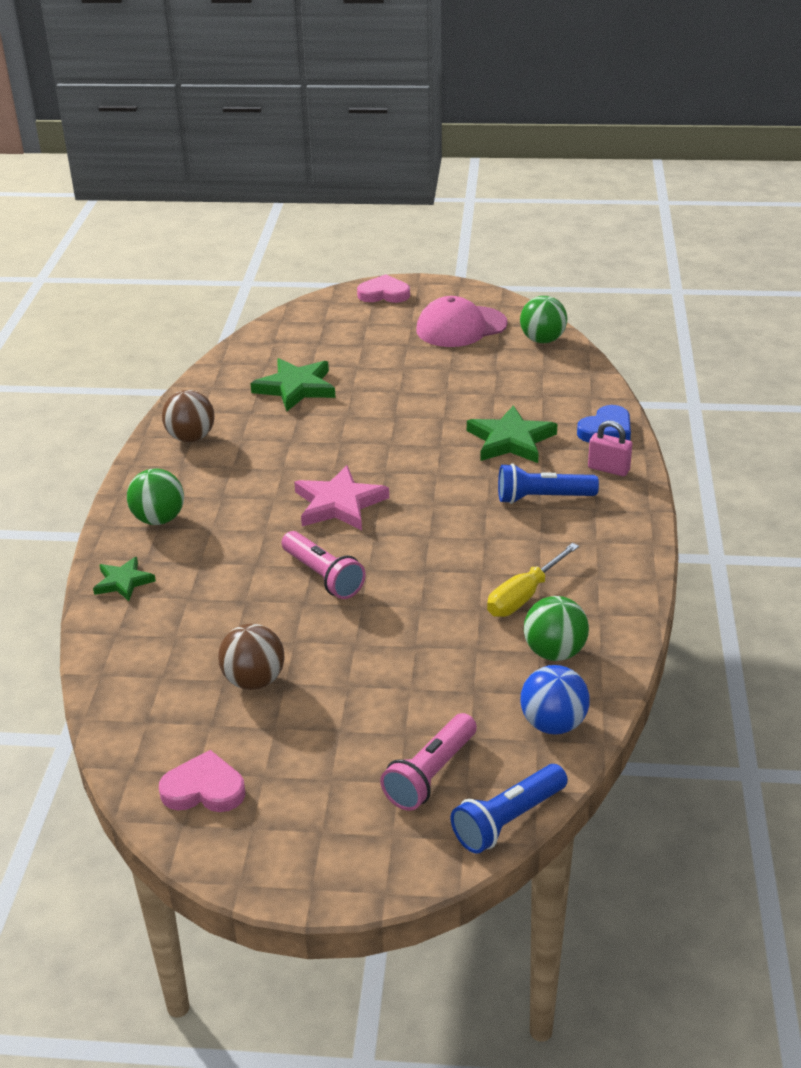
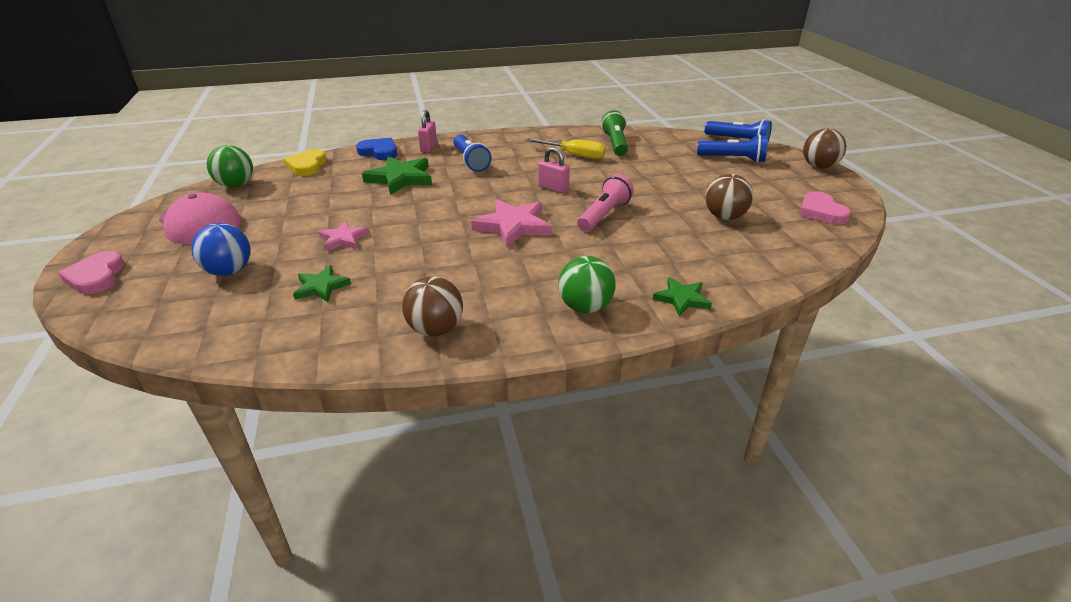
camera: 110 degrees left, 0 degrees up
green star [250,358,336,411] -> green star [293,265,351,302], size x0.59
pink flashlight [380,713,477,811] -> blue flashlight [697,134,768,163]
blue ball [521,665,590,735] -> blue ball moved to [191,223,251,276]
green ball [524,596,589,661] -> green flashlight [601,110,628,156]
none -> yellow heart [284,149,327,176]
none -> pink star [318,221,369,251]
none -> pink padlock [538,147,570,193]
none -> brown ball [803,128,846,169]

